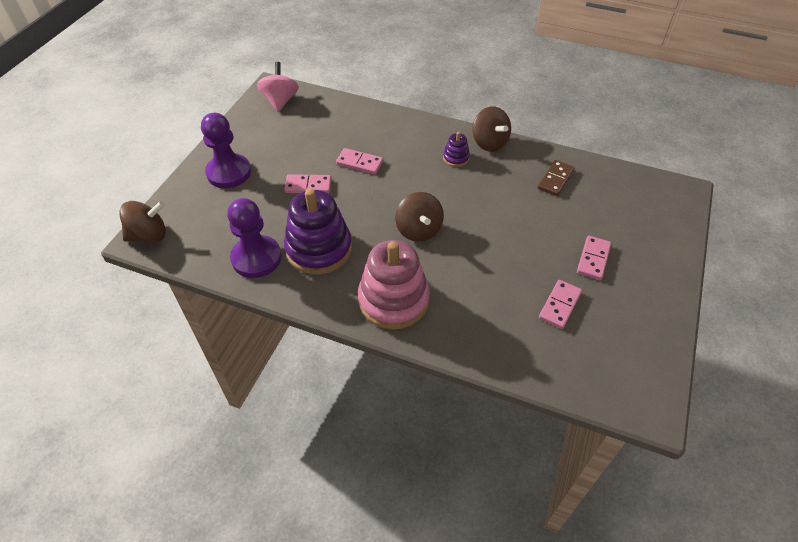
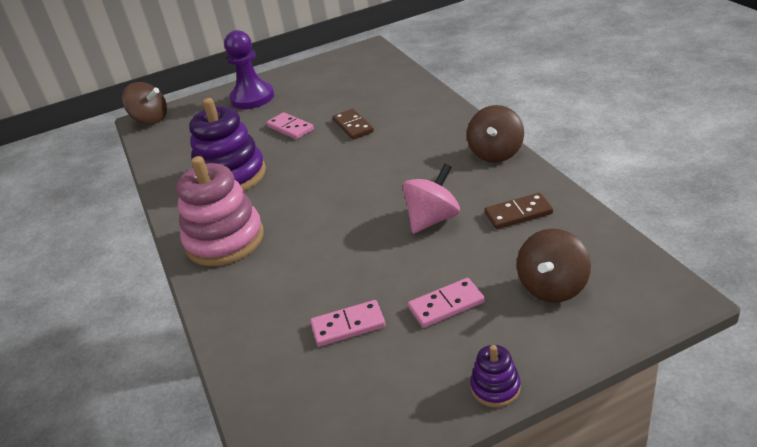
camera: 50 degrees right, 15 degrees down
purple pawn [227,198,282,278] -> none
pink spinning top [257,62,299,112] -> pink spinning top moved to [403,164,460,234]
pink domino [336,148,383,174] -> brown domino [333,109,374,140]
brown spinning top [395,192,444,242] -> brown spinning top moved to [517,229,591,303]
purple stacking toy [443,132,470,167] -> purple stacking toy moved to [470,345,521,407]

